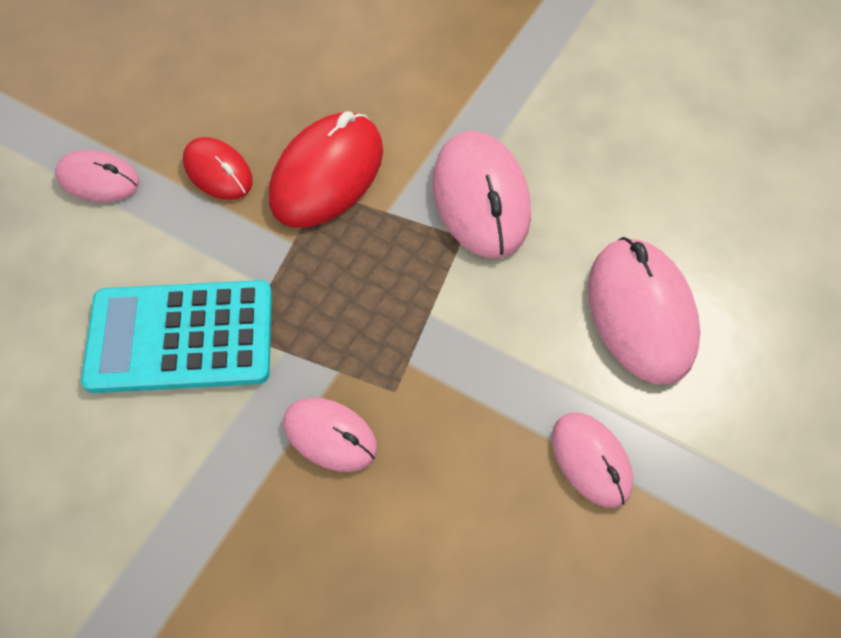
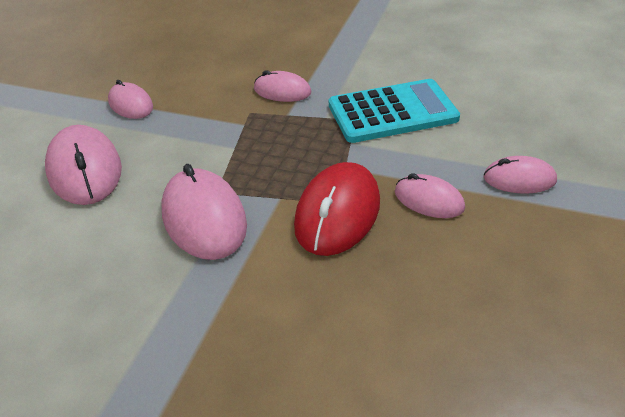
camera: 170 degrees right, 20 degrees down
red mouse [183,137,253,200] -> pink mouse [395,173,465,218]

